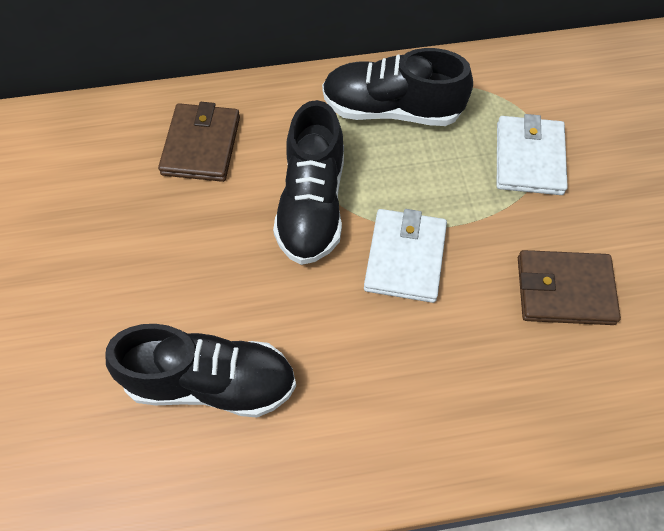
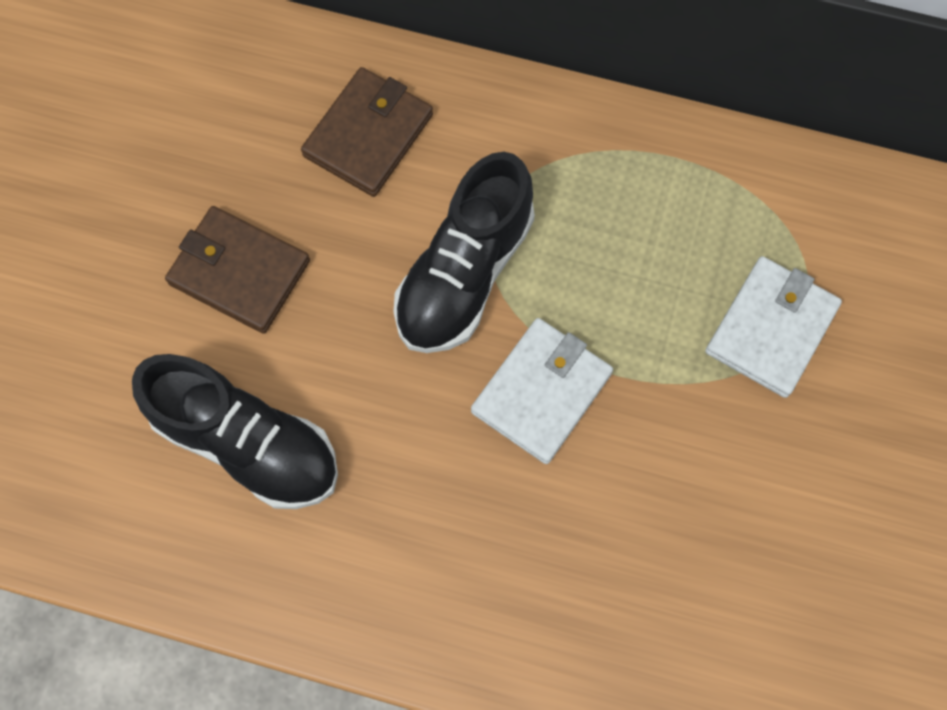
camera: 25 degrees right, 10 degrees up
black shoe [322,48,473,126] -> none
brown wallet [518,250,621,325] -> brown wallet moved to [165,206,310,334]

